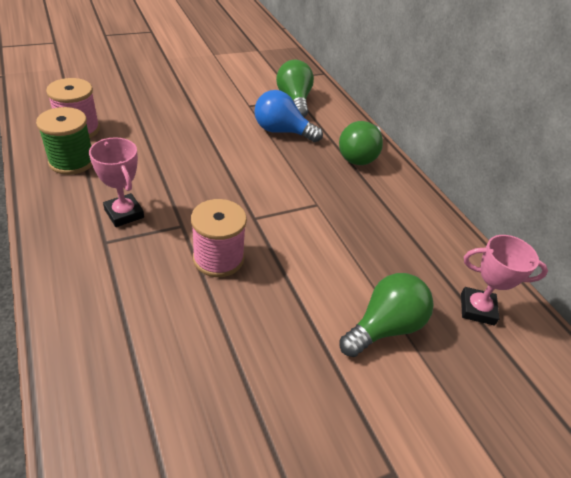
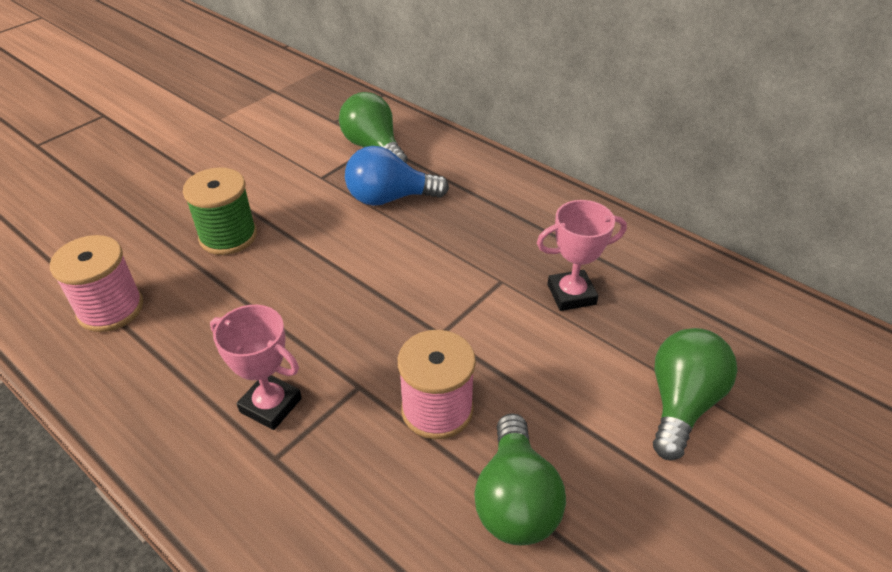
camera: 20 degrees left, 0 degrees up
green spool [36,107,92,175] -> green spool moved to [183,167,257,255]
green light bulb [339,121,383,165] -> green light bulb moved to [474,413,566,545]
pink trophy [461,235,548,325] -> pink trophy moved to [537,200,627,311]

